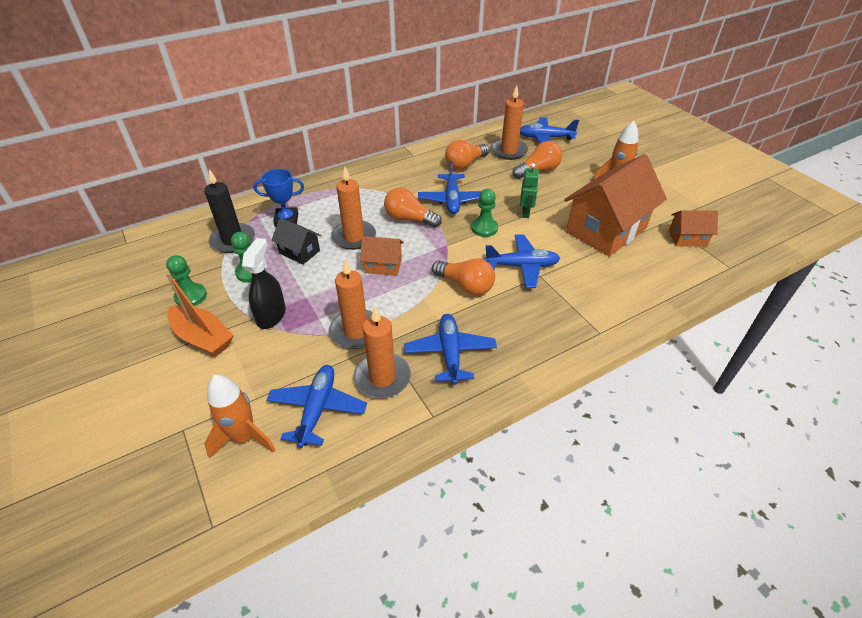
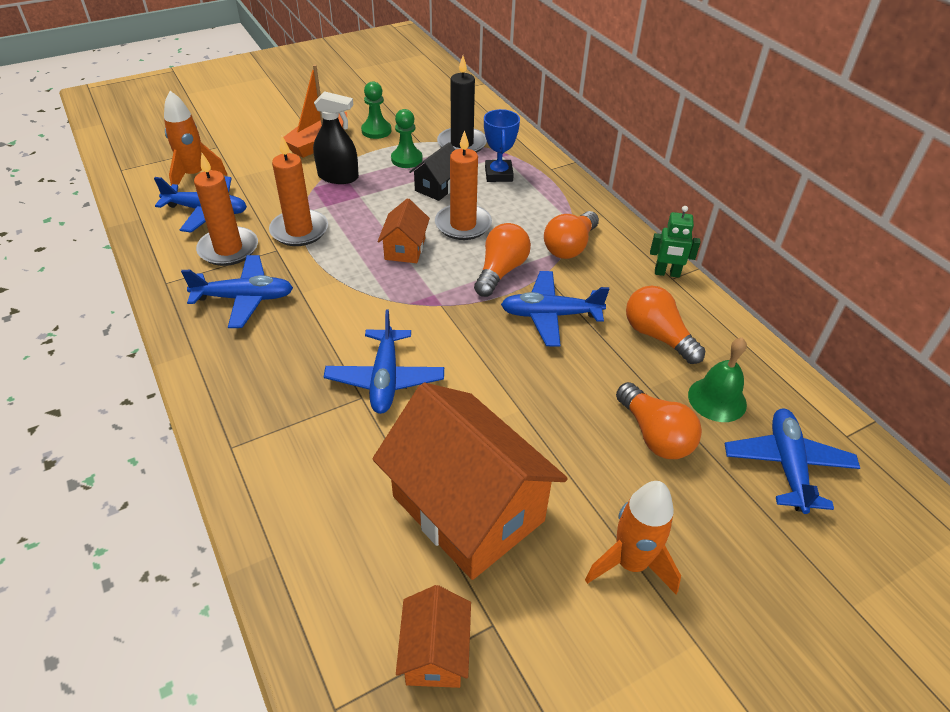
camera: 90 degrees right, 0 degrees up
orange light bulb [432,258,495,296] -> orange light bulb moved to [544,211,599,259]
green pawn [471,189,498,237] -> none
orange candle [491,86,528,160] -> green bell [688,338,747,422]
green robot [520,163,539,218] -> green robot moved to [650,206,701,278]

